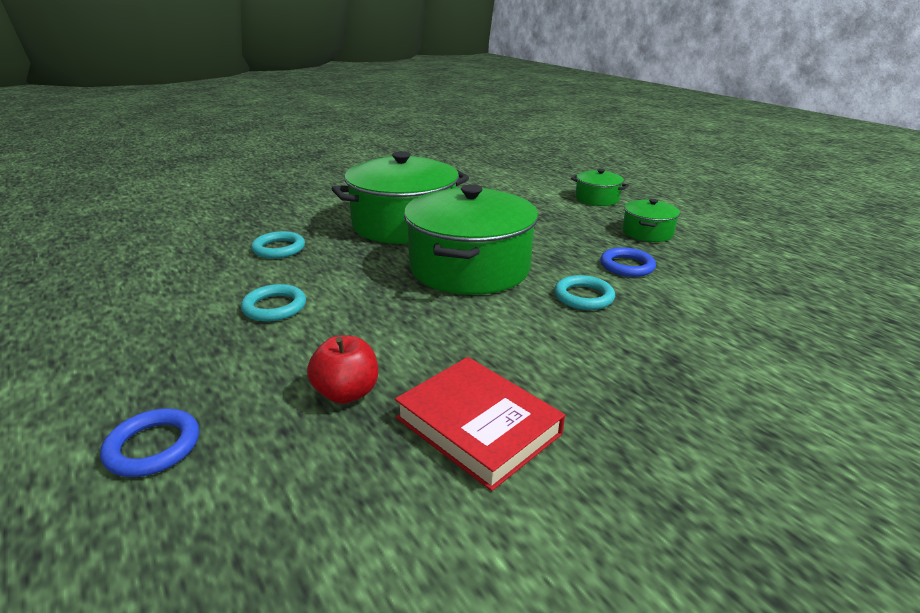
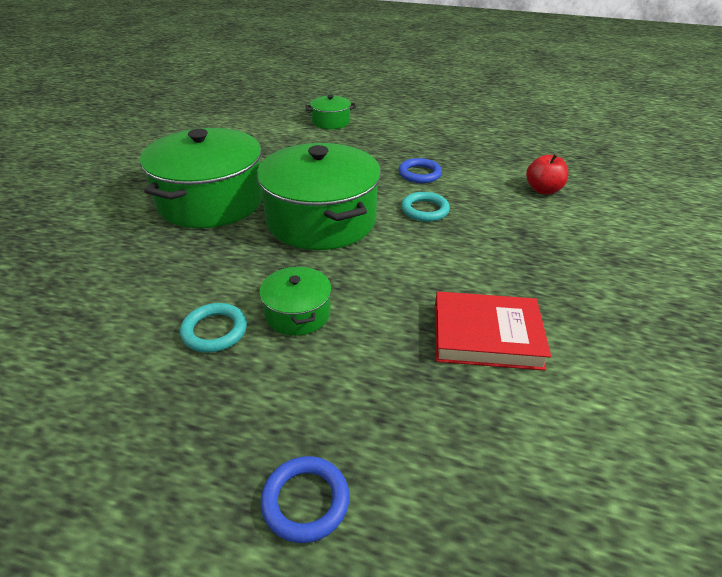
camera: 40 degrees left, 10 degrees up
turquoise ring [251,231,305,259] -> none
red apple [307,335,378,404] -> red apple moved to [526,153,568,194]
green pot [622,199,680,242] -> green pot moved to [259,266,332,336]

